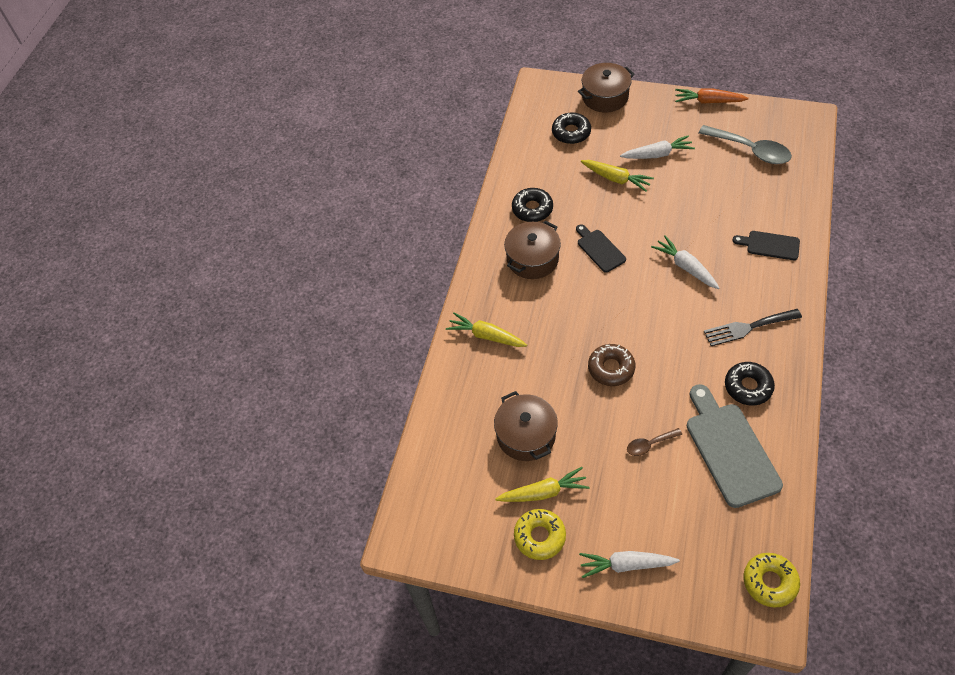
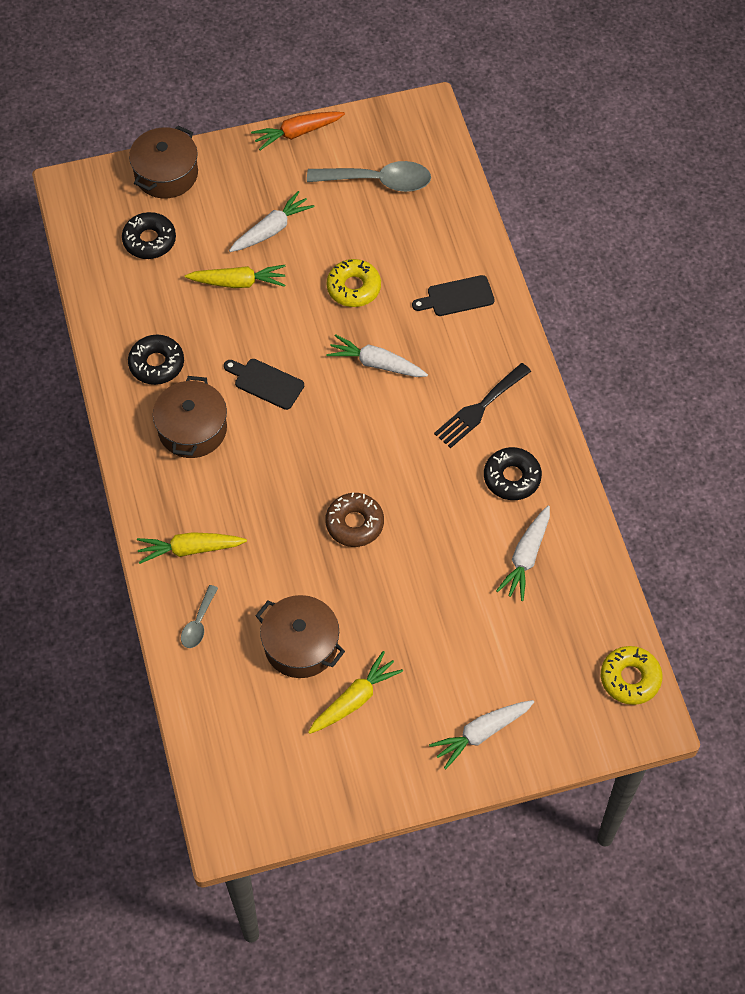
camera: 35 degrees left, 5 degrees up
yellow donut [514,509,566,560] -> yellow donut moved to [327,259,381,307]
brown spoon [627,428,682,456] -> none
grey cutting board [687,384,783,508] -> white carrot [496,505,550,601]
none -> grey spoon [181,585,218,648]

